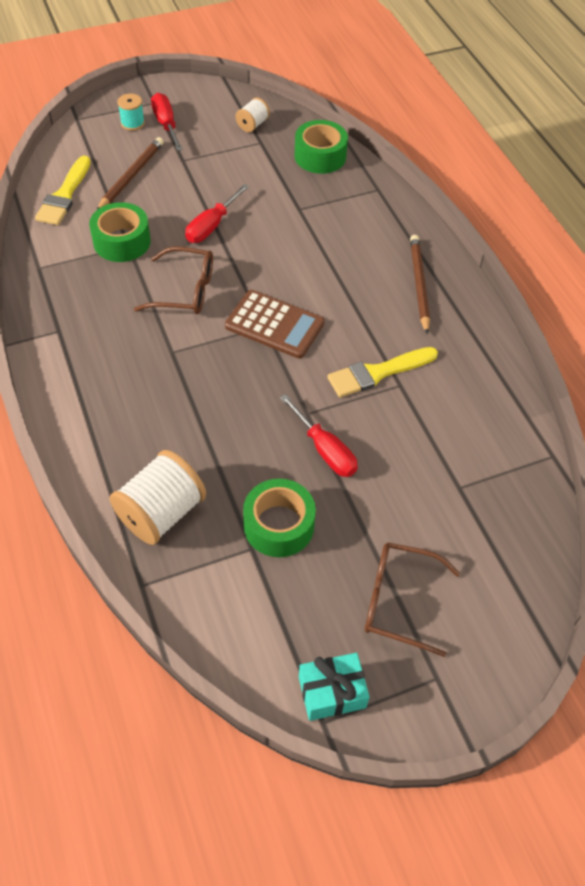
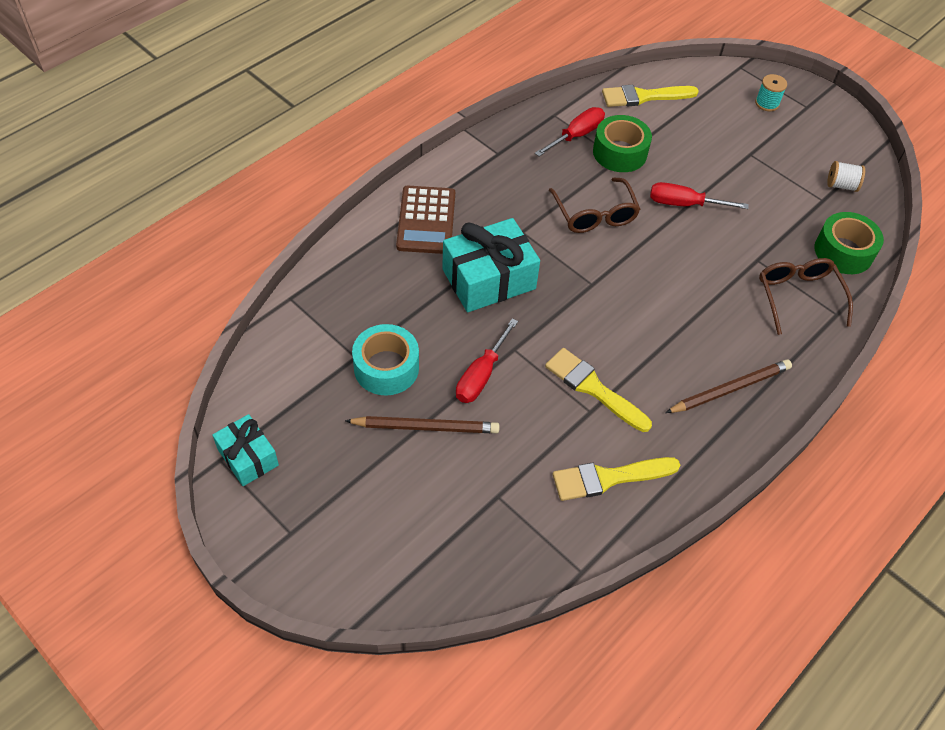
camera: 65 degrees right, 0 degrees up
brown pencil [97,137,164,210] -> brown pencil moved to [345,416,500,433]
white spool [110,450,206,545] -> none
red screwdriver [151,93,183,151] -> red screwdriver moved to [535,107,605,156]
brown calculator [225,290,325,359] -> brown calculator moved to [396,186,455,254]
green tape [243,479,316,557] -> turquoise tape [352,324,419,396]
brown glasses [365,542,460,657] -> brown glasses moved to [759,258,853,335]
none -> turquoise gift [442,218,540,312]
none -> yellow brush [553,457,680,501]

